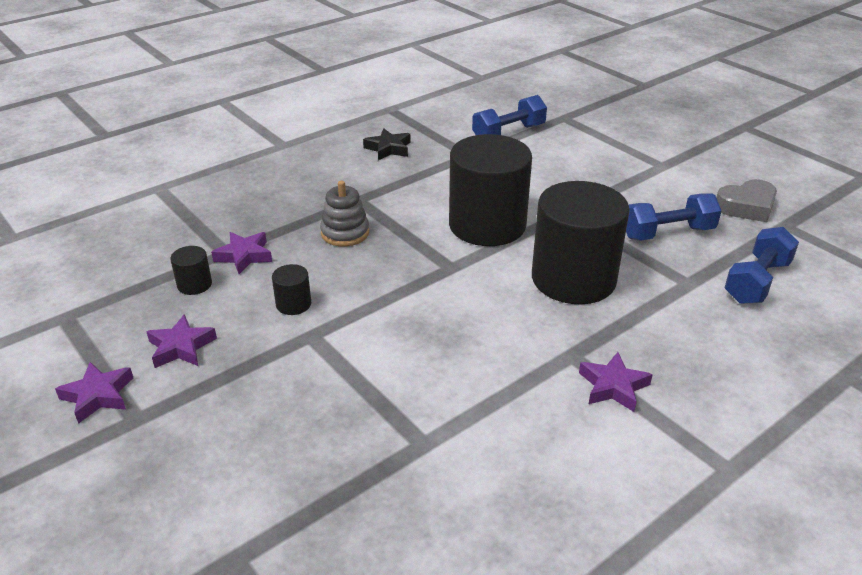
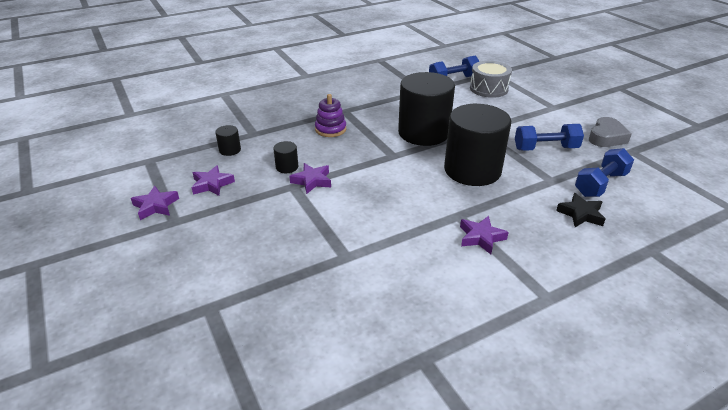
camera: 10 degrees right, 0 degrees up
purple star [211,232,272,274] -> purple star moved to [289,163,331,194]
grey stacking toy [320,181,369,246] -> purple stacking toy [315,94,346,137]
black star [363,129,411,160] -> black star moved to [556,193,605,227]
grey heart [716,179,777,222] -> grey heart turned 45 degrees counterclockwise [589,117,632,147]
none -> grey drum [470,61,512,98]

